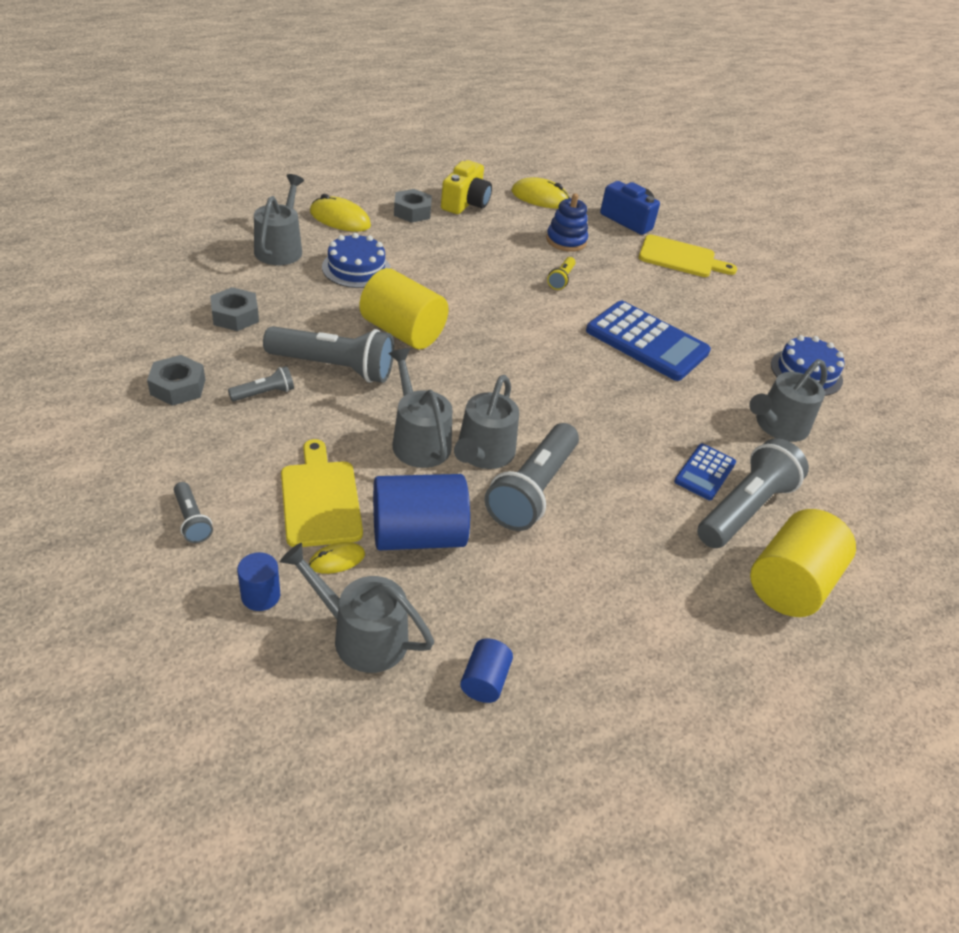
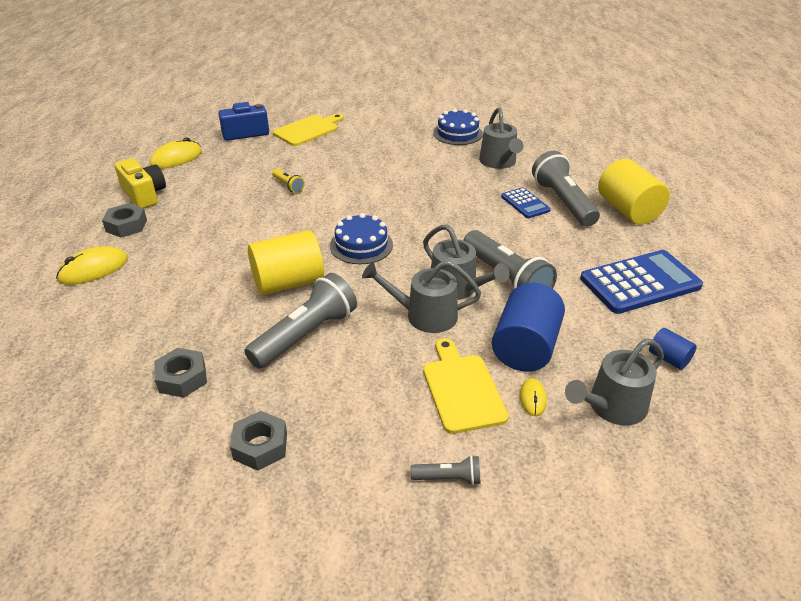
camera: 55 degrees left, 5 degrees down
grey flashlight [228,366,294,401] -> none
blue cylinder [237,552,280,611] -> none
grey watering can [254,174,304,265] -> none
yellow cutting board [281,439,363,547] -> yellow cutting board turned 60 degrees clockwise [423,338,509,434]
blue cake [322,233,391,288] -> blue cake moved to [330,213,393,264]
blue stacking toy [546,193,588,252] -> none
blue calculator [586,301,711,381] -> blue calculator moved to [580,250,703,314]

